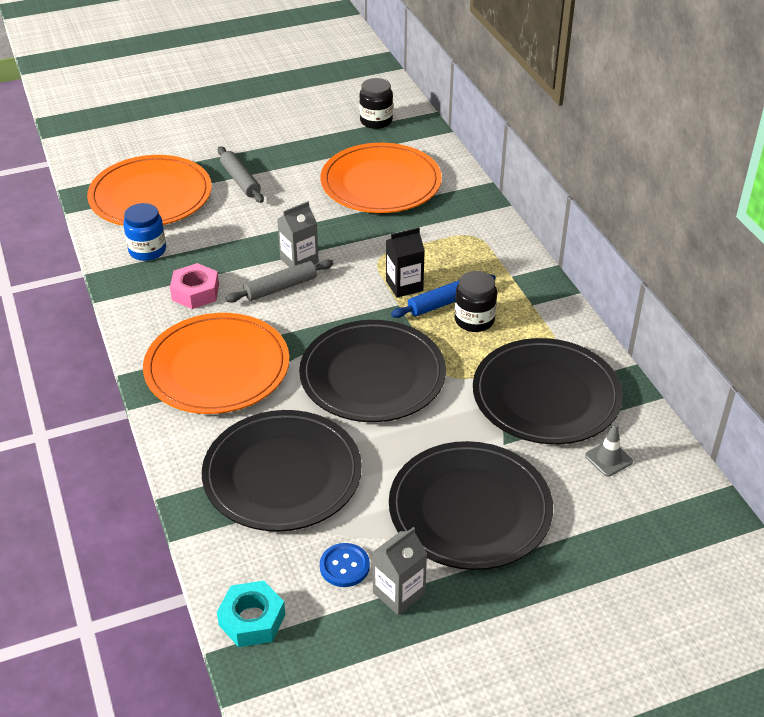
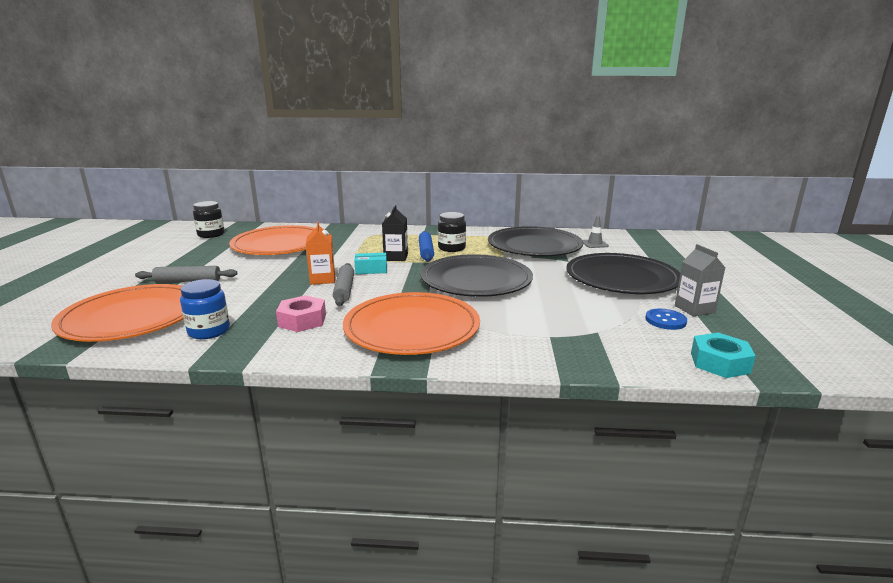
camera: 65 degrees left, 20 degrees down
black plate [202,410,362,531] -> none
grey carton [277,201,319,268] -> orange carton [306,222,335,285]
none -> turquoise box [354,253,387,274]

